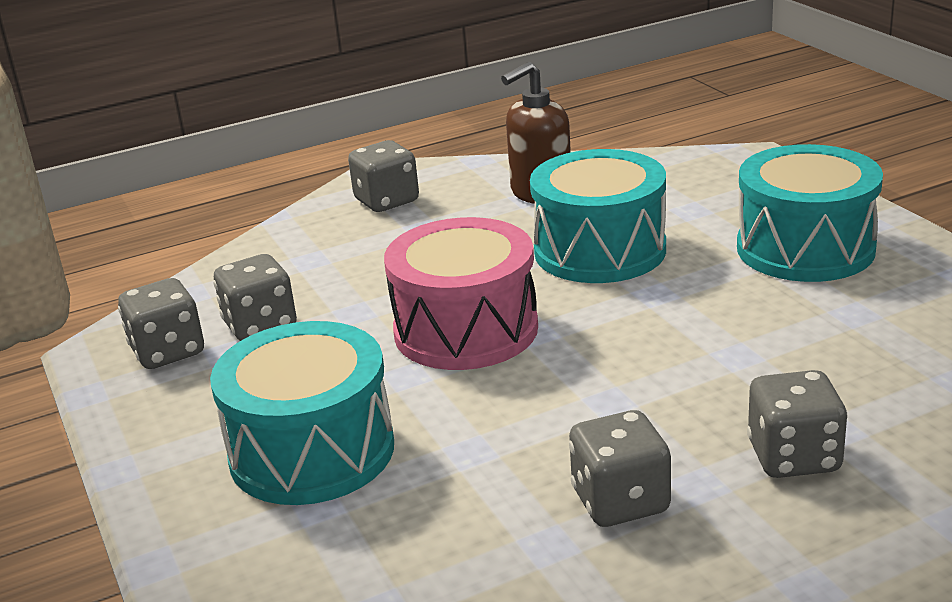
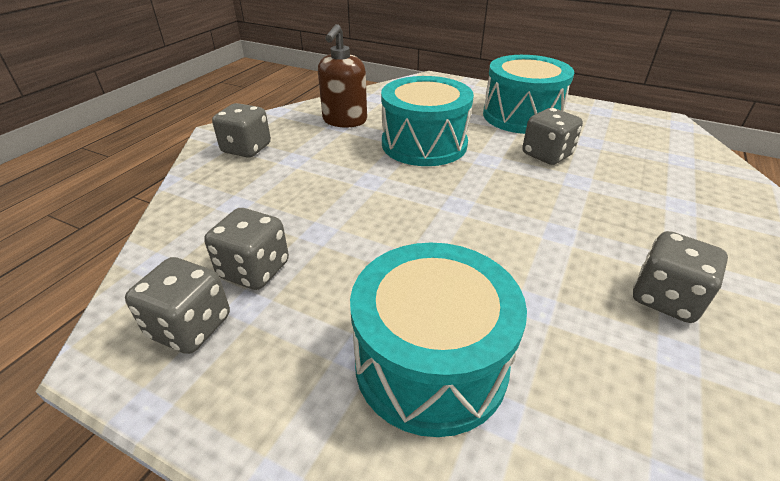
camera: 40 degrees left, 10 degrees up
pink drum [384,217,538,370] -> none
grey dice [747,370,848,478] -> grey dice moved to [522,108,583,165]

